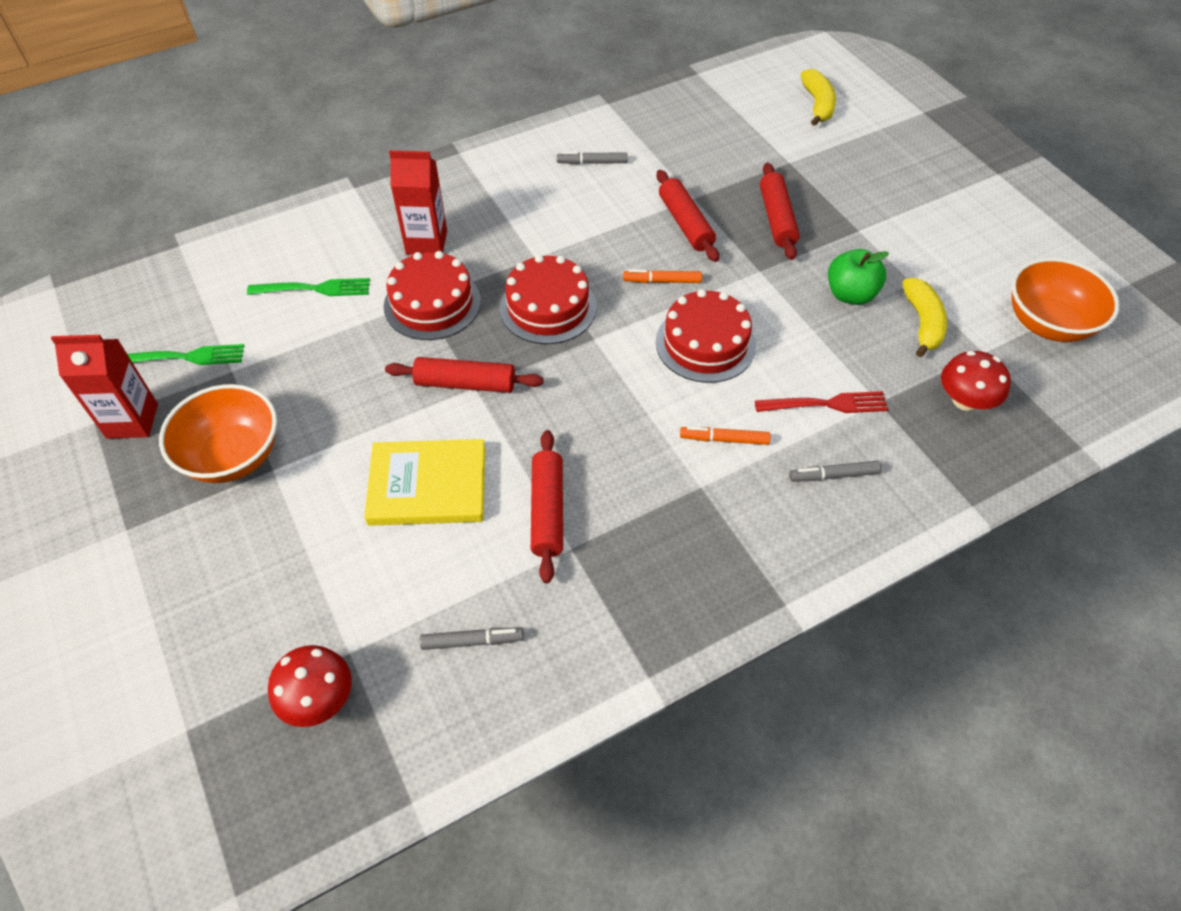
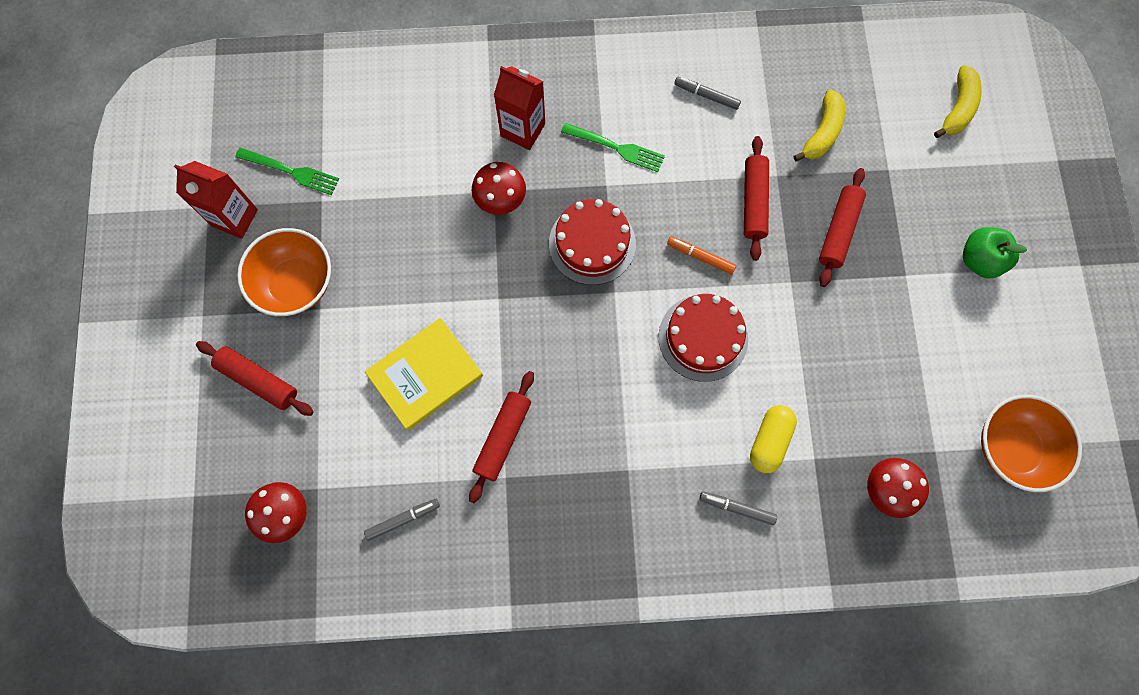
camera: 25 degrees right, 20 degrees up
green fork [247,278,370,296] -> green fork moved to [561,123,665,172]
yellow book [364,439,486,526] -> yellow book turned 60 degrees counterclockwise [365,318,483,430]
red cake [384,251,481,340] -> red mushroom [472,162,526,215]
red rolling pin [385,357,544,393] -> red rolling pin moved to [196,341,314,416]
grey marker [420,628,524,650] -> grey marker turned 45 degrees counterclockwise [364,499,440,541]
orange marker [680,426,771,445] -> none
red fork [755,391,888,413] -> yellow capsule [750,405,797,473]
green apple [828,249,889,305] -> green apple moved to [963,227,1027,278]
yellow banana [902,278,947,357] -> yellow banana moved to [794,89,845,162]

